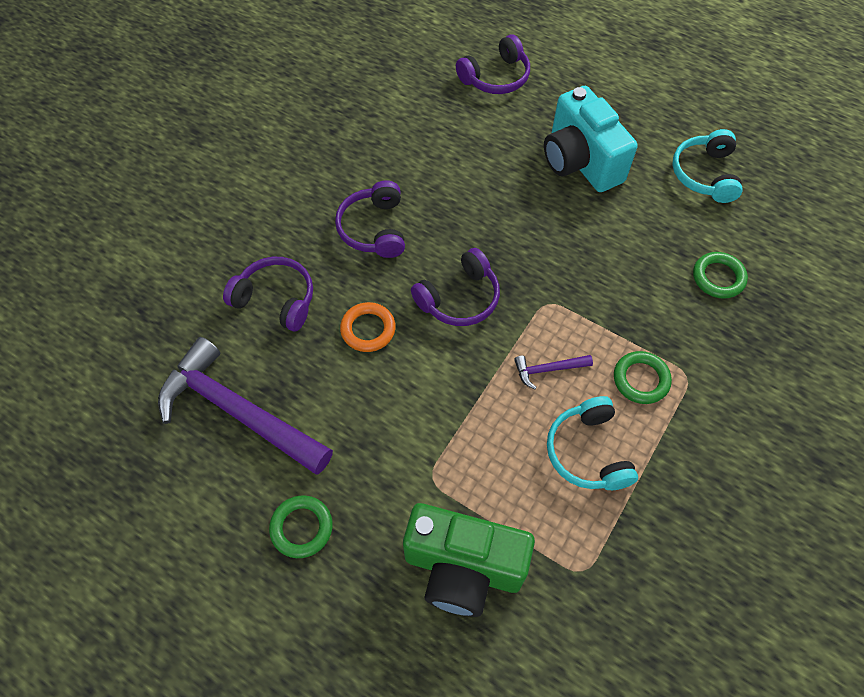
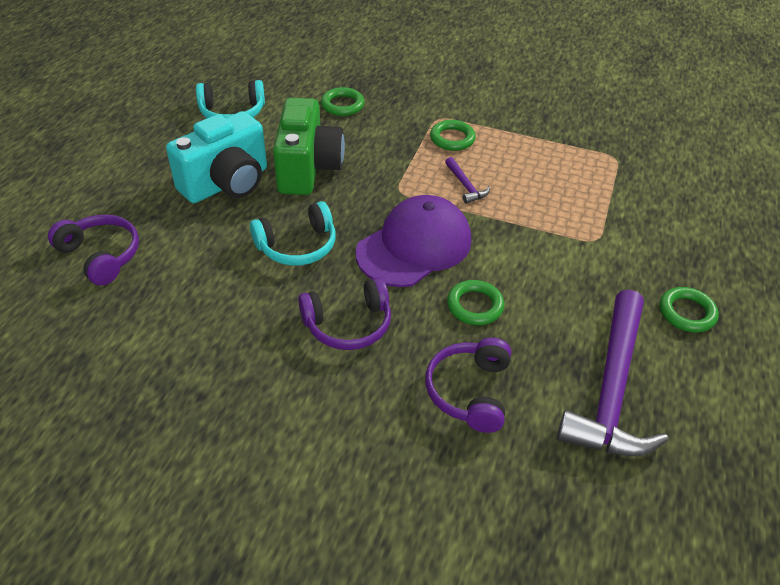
camera: 105 degrees left, 15 degrees down
orange ring [340,302,396,352] -> green ring [447,280,504,325]
green camera [403,503,535,617] -> green camera moved to [273,98,345,195]
purple headphones [411,248,500,326] -> purple cap [356,195,471,287]
turquoise headphones [547,396,638,490] -> turquoise headphones moved to [250,201,336,266]

